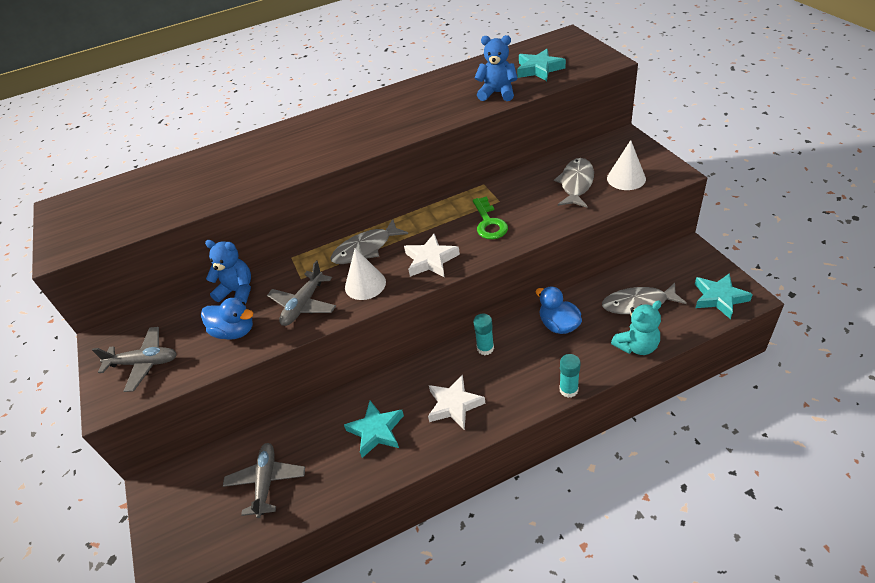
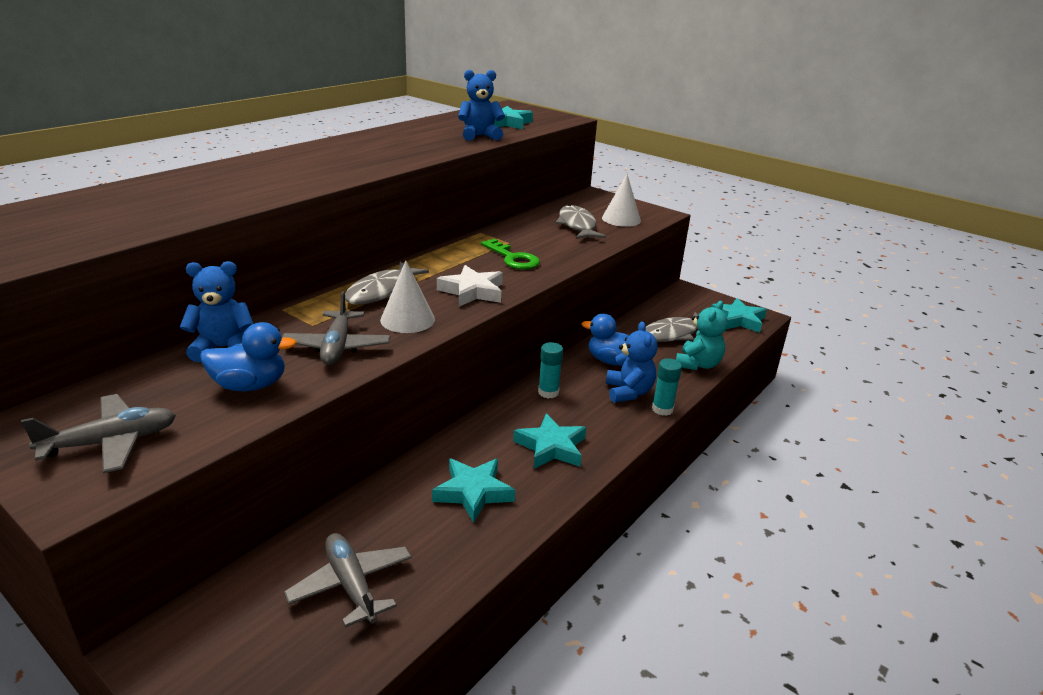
camera: 35 degrees left, 15 degrees down
white star [428,374,485,430] -> turquoise star [513,413,586,469]
none -> blue teddy bear [606,321,658,403]

